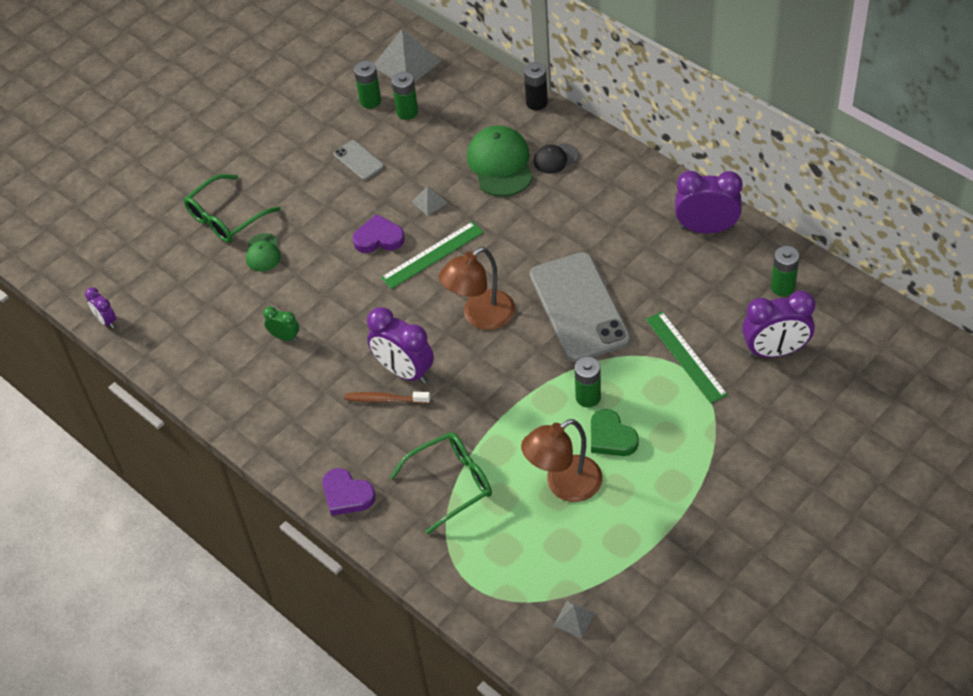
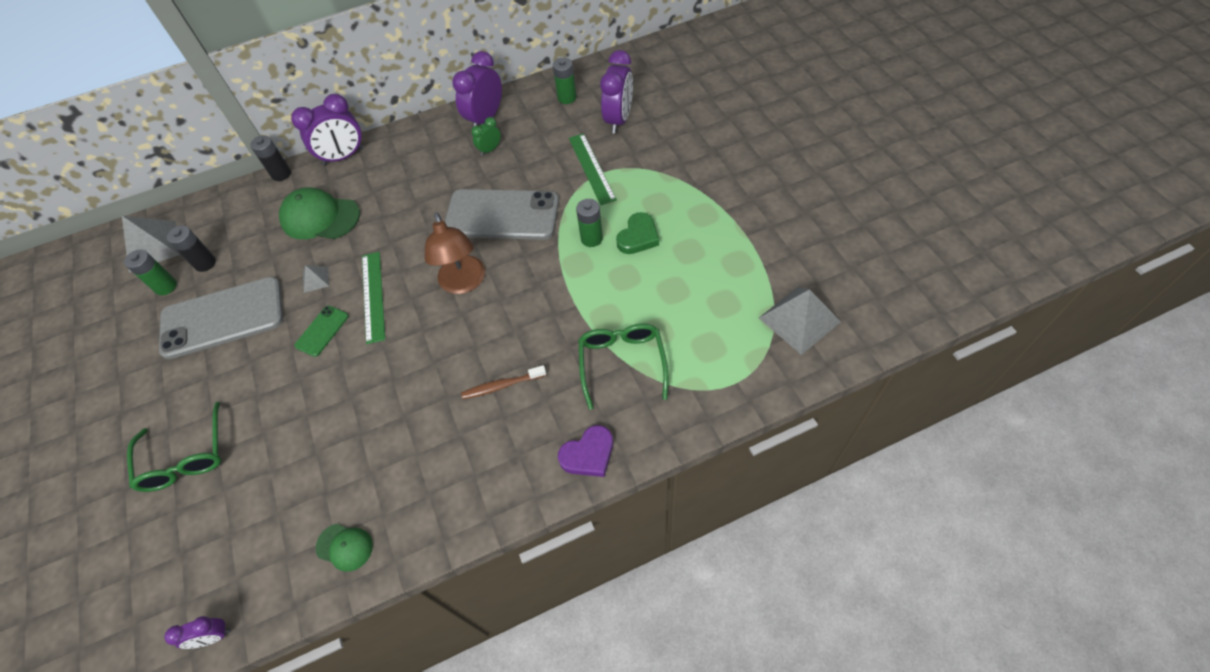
camera: 65 degrees left, 5 degrees up
green cap [246,233,281,271] -> green cap moved to [316,524,373,572]
green clock [263,306,299,341] -> green clock moved to [471,117,501,156]
grey phone [333,140,384,180] -> grey phone [159,277,283,359], size x2.22
brown toothbrush [345,392,430,404] -> brown toothbrush turned 45 degrees clockwise [461,365,546,399]
purple heart [353,214,405,253] -> green phone [294,305,348,357]
purple clock [367,307,434,384] -> purple clock moved to [291,94,364,166]
green battery [392,72,418,120] -> black battery [167,226,216,272]
brown lamp [521,419,603,502] -> none
black cap [534,143,579,174] -> none
grey pyramid [554,601,595,638] -> grey pyramid [759,287,841,355], size x2.04
green heart [591,409,639,456] -> green heart turned 45 degrees counterclockwise [616,212,659,254]
green ruler [646,311,728,403] -> green ruler turned 75 degrees clockwise [569,133,617,205]

